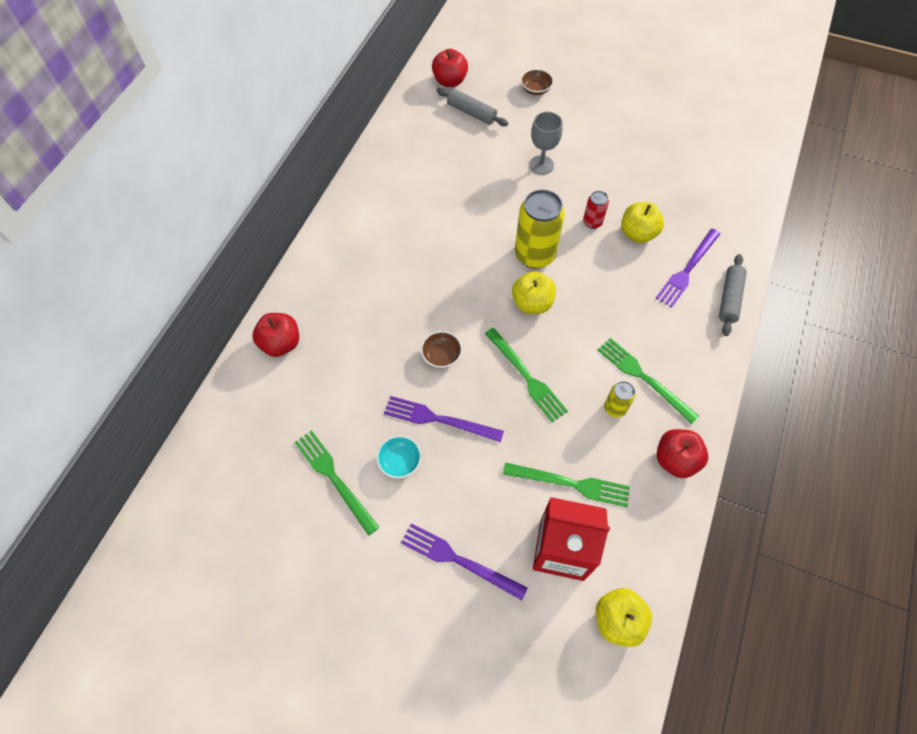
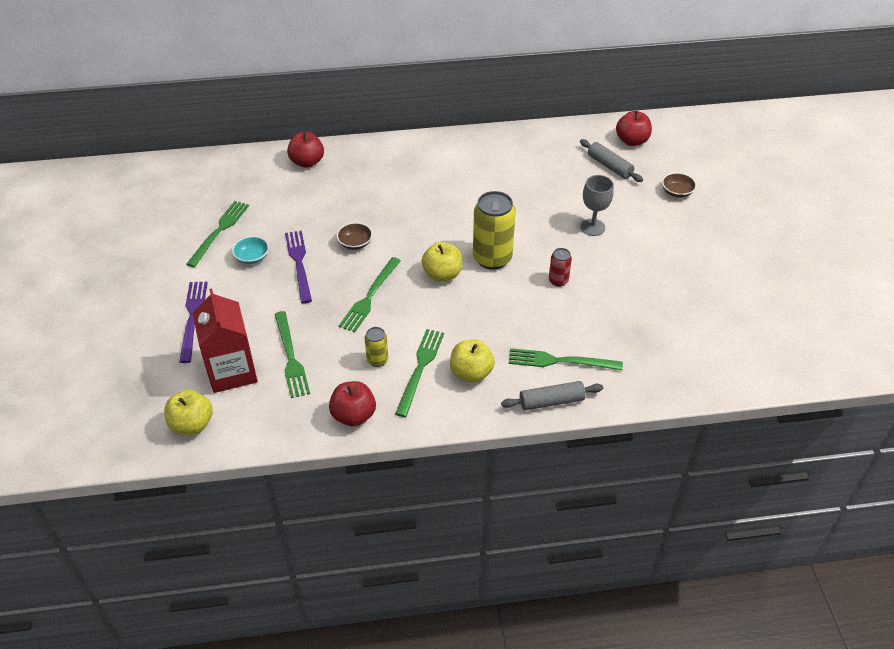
camera: 60 degrees right, 15 degrees down
grey rolling pin [436,88,508,126] -> grey rolling pin turned 45 degrees counterclockwise [580,139,643,182]
yellow apple [621,202,664,243] -> yellow apple moved to [450,339,495,383]
purple fork [656,229,720,308] -> green fork [509,348,623,370]

